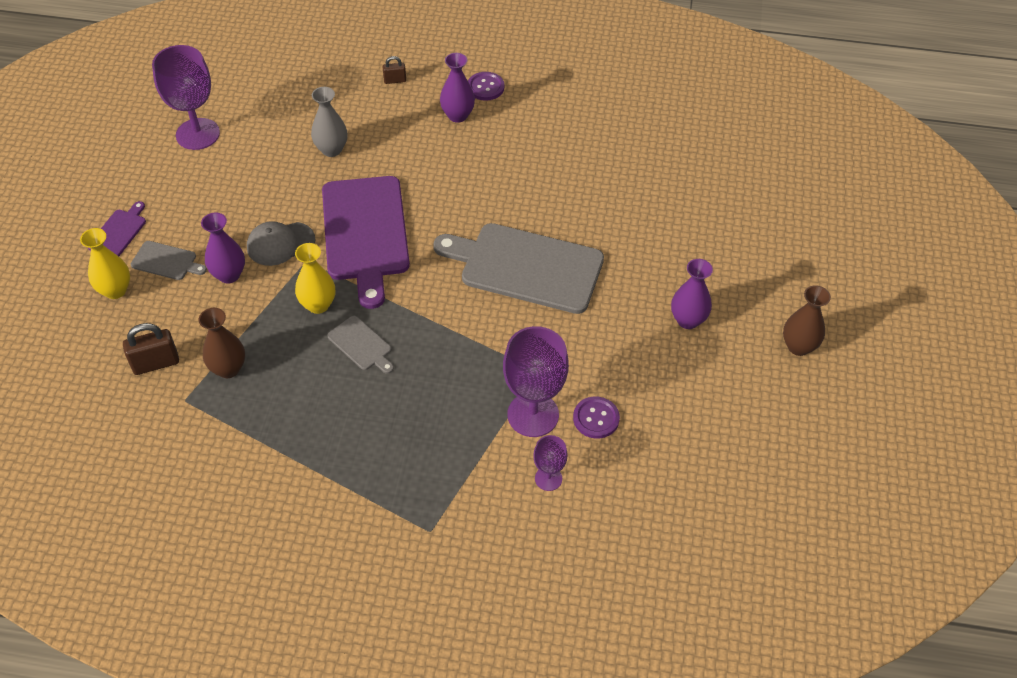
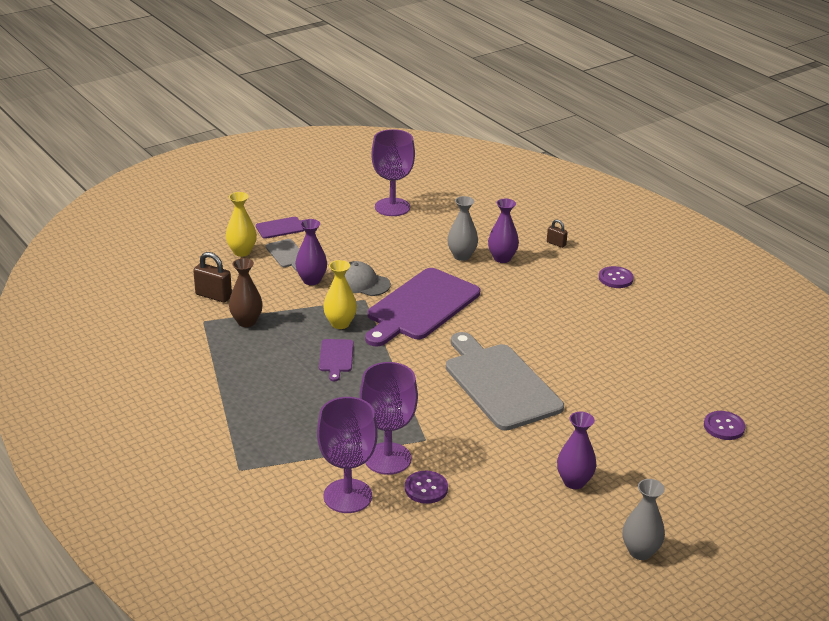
camera: 45 degrees right, 20 degrees down
grey cutting board [327,316,394,374] -> purple cutting board [319,339,354,381]
purple vase [440,53,475,123] -> purple vase moved to [488,198,519,263]
purple goblet [533,435,568,491] -> purple goblet [317,397,378,513], size x1.94
brown vase [783,285,831,356] -> grey vase [623,479,665,560]
none -> purple button [704,411,745,440]

